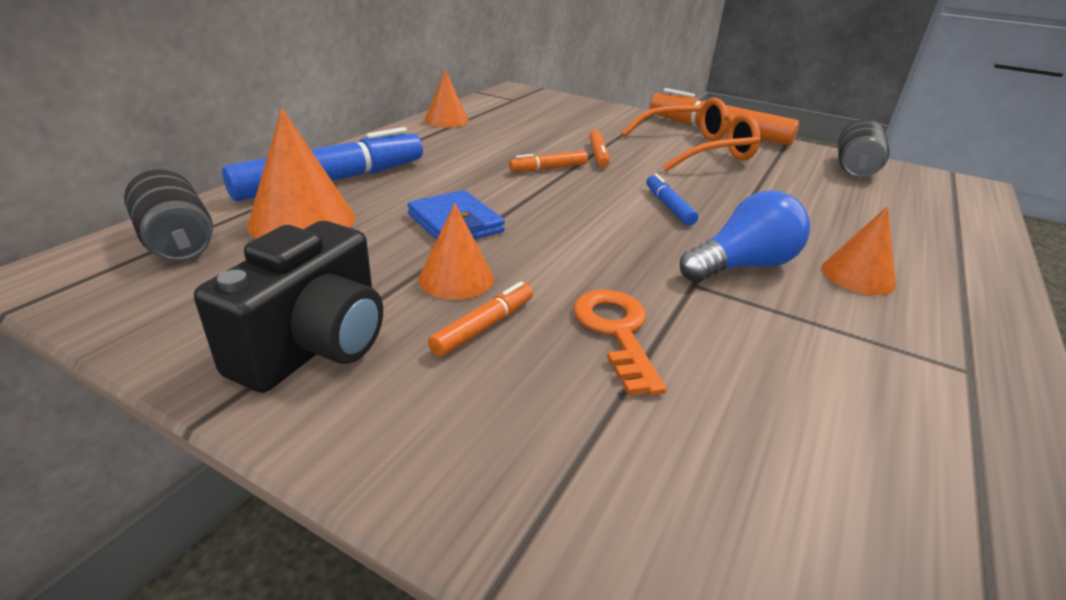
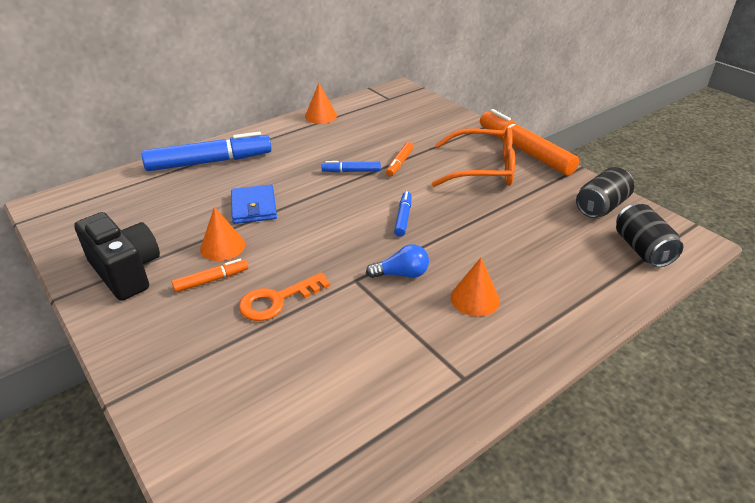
camera: 25 degrees right, 5 degrees up
black can [124,169,213,261] -> black can moved to [616,204,683,267]
black camera [194,221,383,393] -> black camera turned 90 degrees counterclockwise [74,212,160,301]
orange cone [247,108,355,239] -> none
orange marker [509,151,588,172] -> blue marker [322,161,381,173]
orange key [574,290,666,395] -> orange key turned 135 degrees counterclockwise [239,272,330,321]
blue light bulb [680,191,810,282] -> blue light bulb [366,244,429,278], size x0.65

